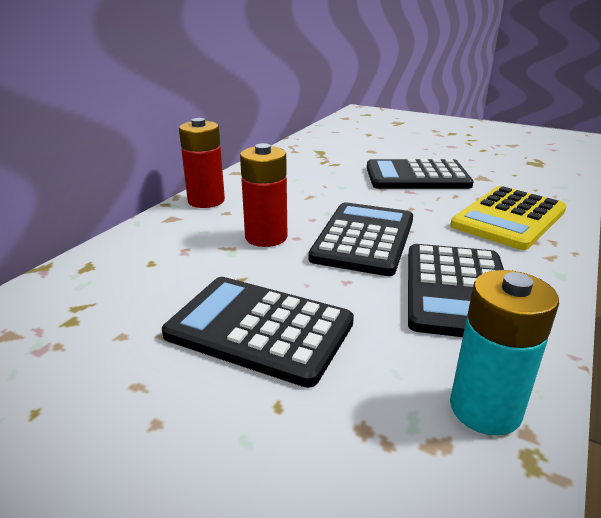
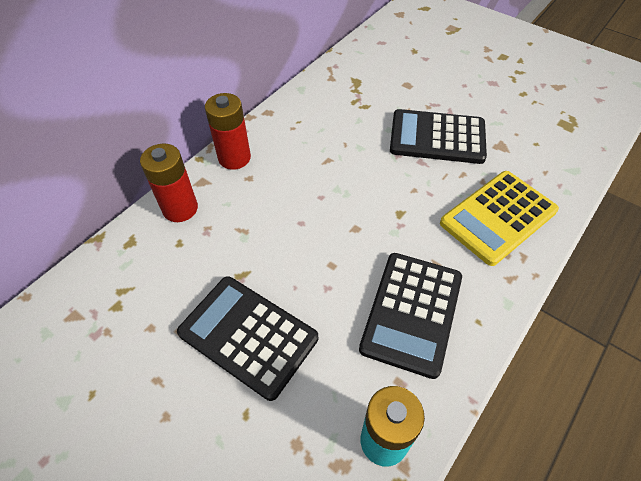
camera: 10 degrees right, 25 degrees up
red battery [240,143,287,247] -> red battery moved to [140,144,198,222]
black calculator [308,202,413,276] -> none

